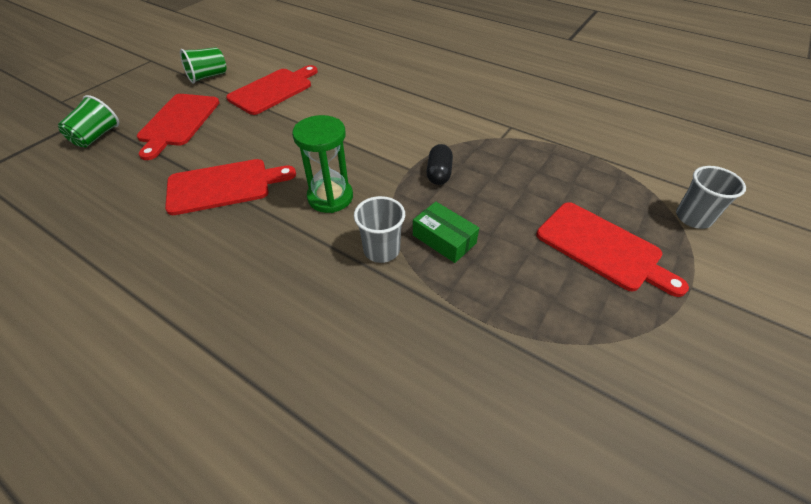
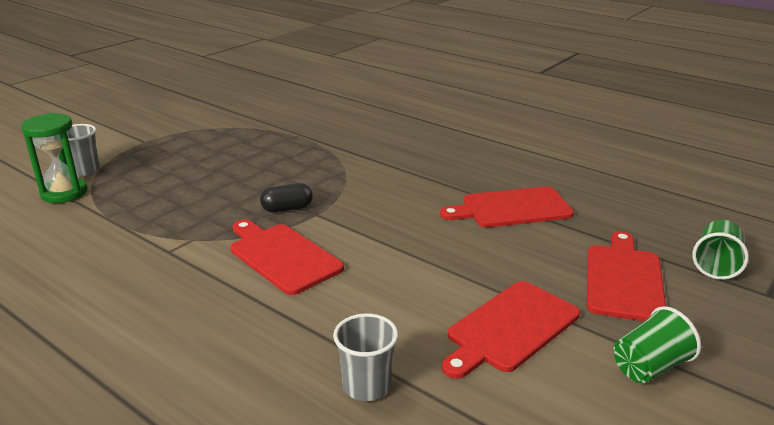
camera: 175 degrees left, 20 degrees down
green hourglass [292,115,353,213] -> green hourglass moved to [21,113,87,203]
grey cup [354,196,405,263] -> grey cup moved to [333,313,398,401]
green box [413,202,479,263] -> none
black capsule [427,144,453,185] -> black capsule turned 60 degrees clockwise [260,183,313,212]
red cutting board [536,202,689,297] -> red cutting board moved to [231,220,344,295]

